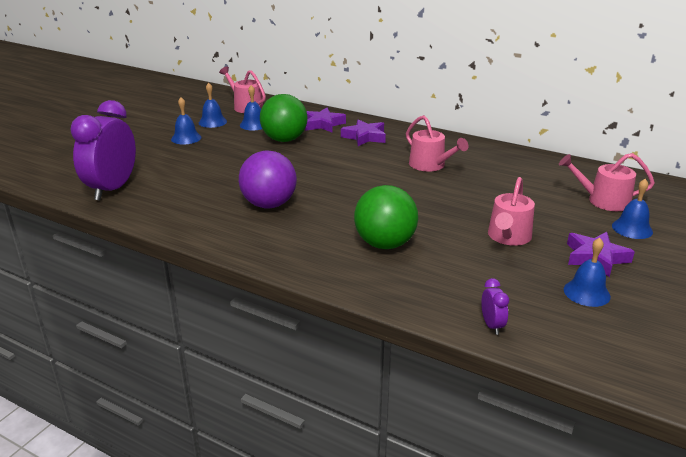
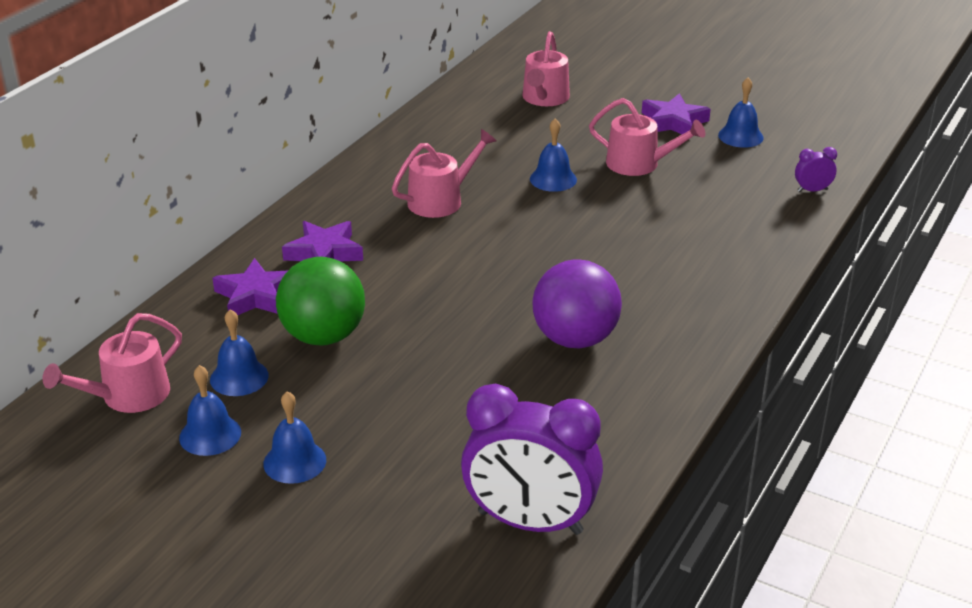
camera: 90 degrees left, 5 degrees up
green ball [354,185,418,249] -> none
blue bell [612,179,653,239] -> blue bell moved to [530,118,577,192]

